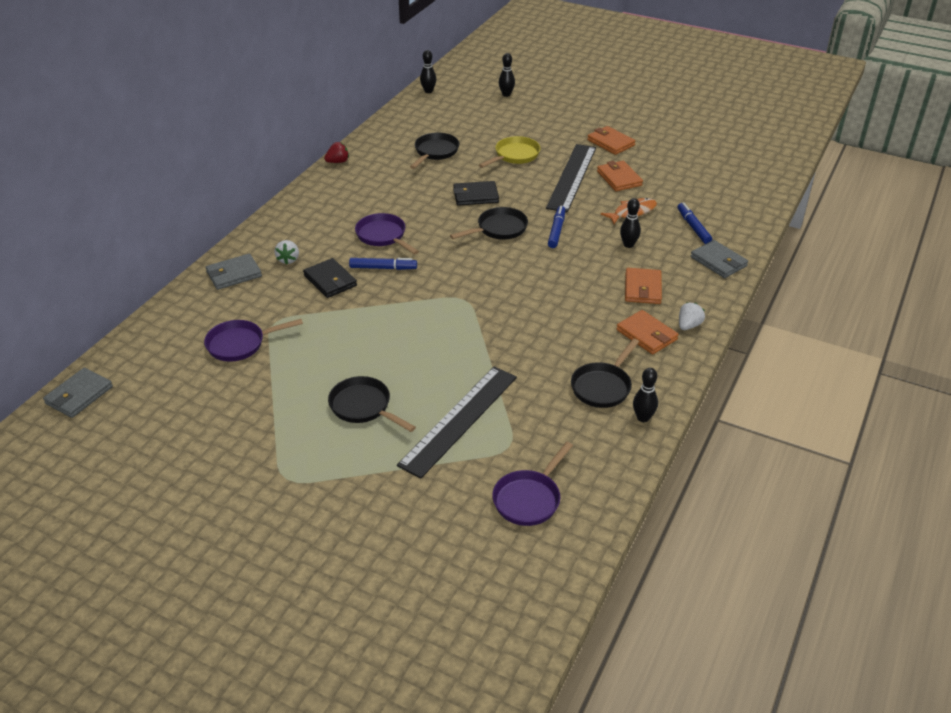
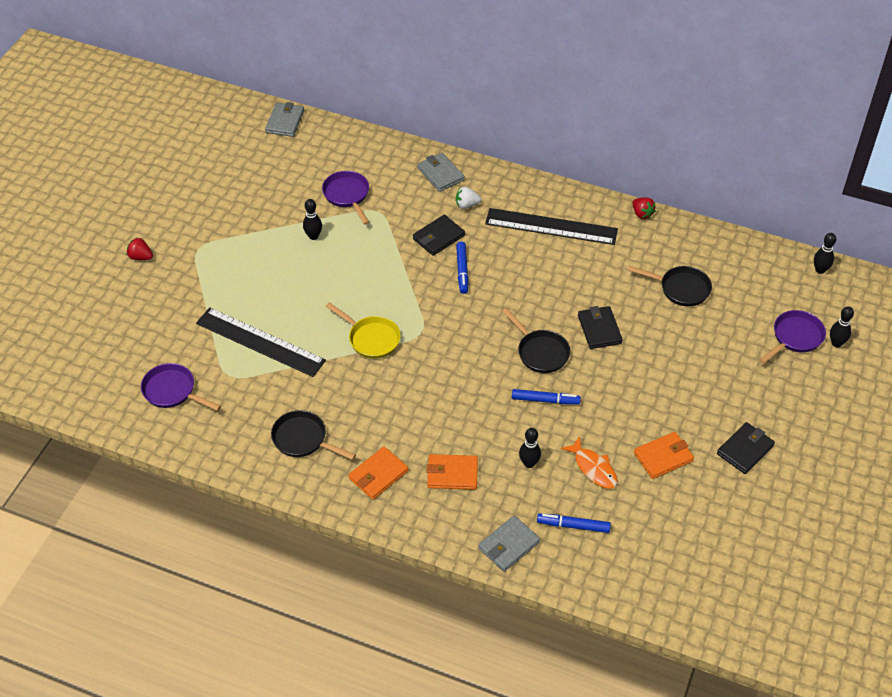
camera: 85 degrees right, 10 degrees up
grey wallet [43,368,113,418] -> grey wallet turned 75 degrees clockwise [265,102,304,137]
black pan [328,376,416,432] -> none
purple pan [355,213,419,255] -> purple pan moved to [759,310,826,364]
yellow pan [479,136,541,168] -> yellow pan moved to [326,302,401,359]
black ruler [546,144,596,213] -> black ruler moved to [485,208,618,245]
orange wallet [587,126,636,155] -> black wallet [717,422,775,474]
black bowling pin [633,368,658,422] -> black bowling pin moved to [303,199,322,240]
blue marker [677,202,712,244] -> blue marker turned 150 degrees counterclockwise [537,513,611,533]
white strawberry [679,302,705,330] -> none
none -> red strawberry [127,237,153,260]

